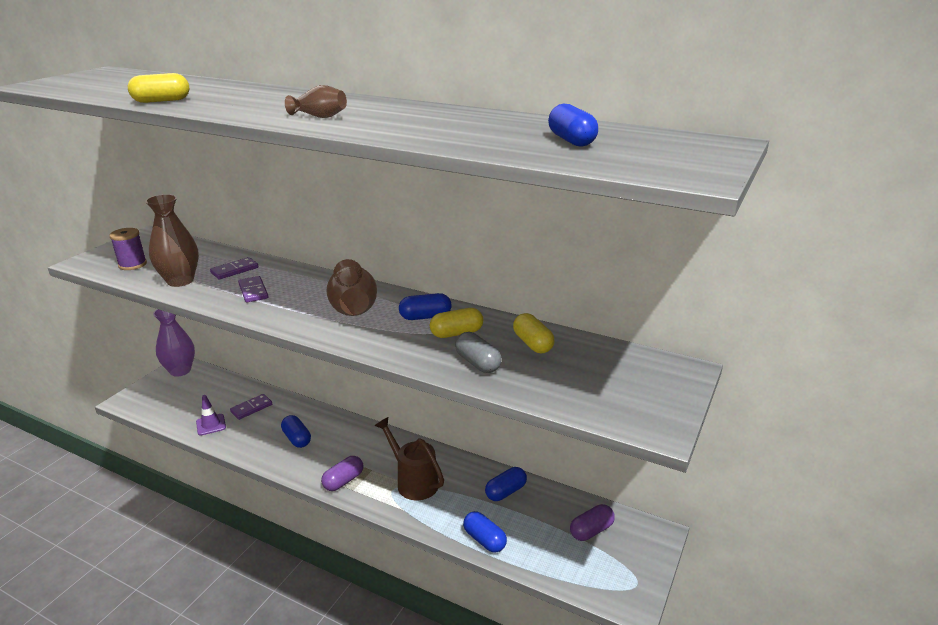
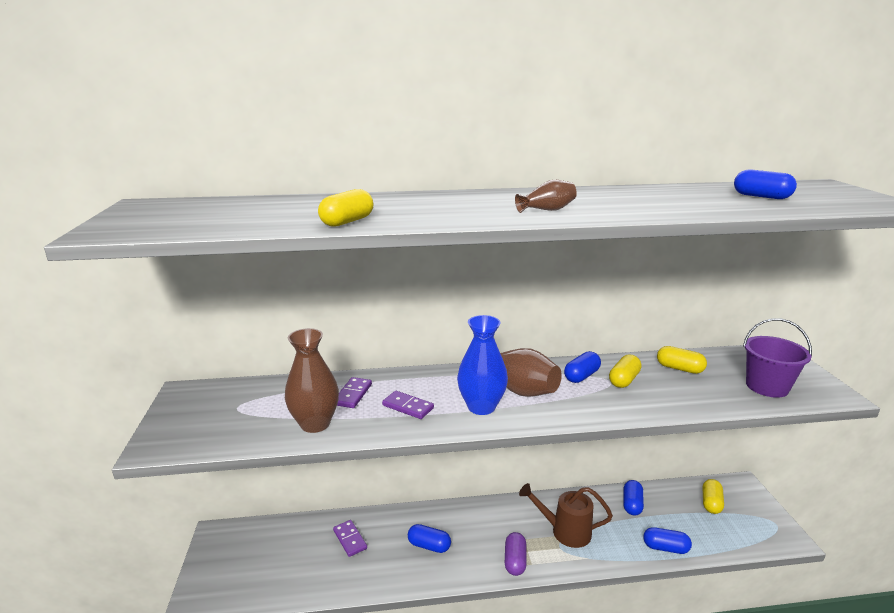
camera: 35 degrees left, 5 degrees down
purple spool [110,228,147,270] -> none
purple vase [153,309,195,377] -> none
purple traffic cone [196,395,226,436] -> none
purple domino [230,394,272,420] -> purple domino turned 45 degrees counterclockwise [333,520,367,557]
grey capsule [455,332,502,373] -> none
purple capsule [570,504,615,541] -> yellow capsule [703,479,724,514]
none -> blue vase [457,315,508,415]
none -> purple bucket [743,318,812,398]

